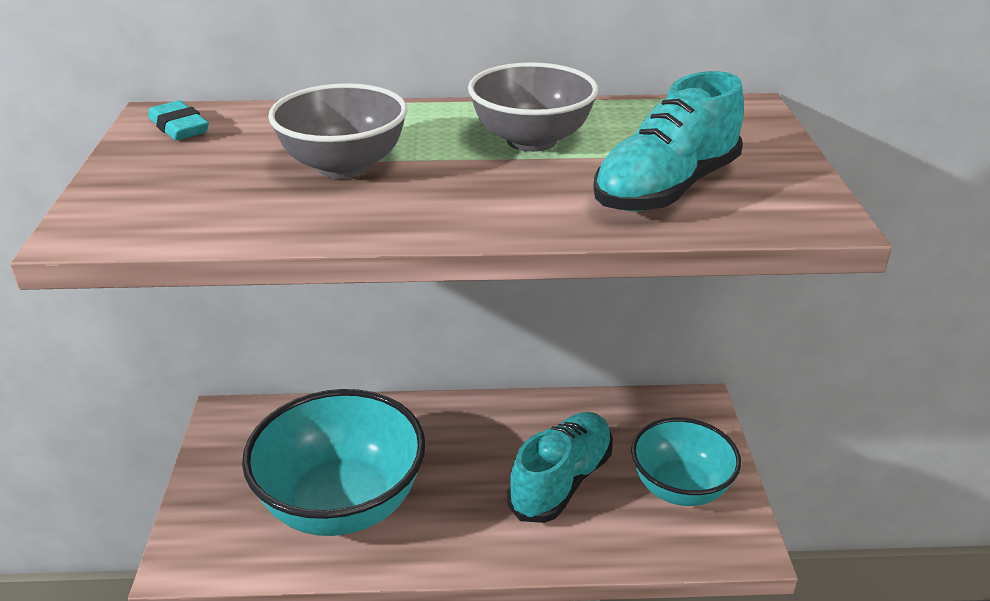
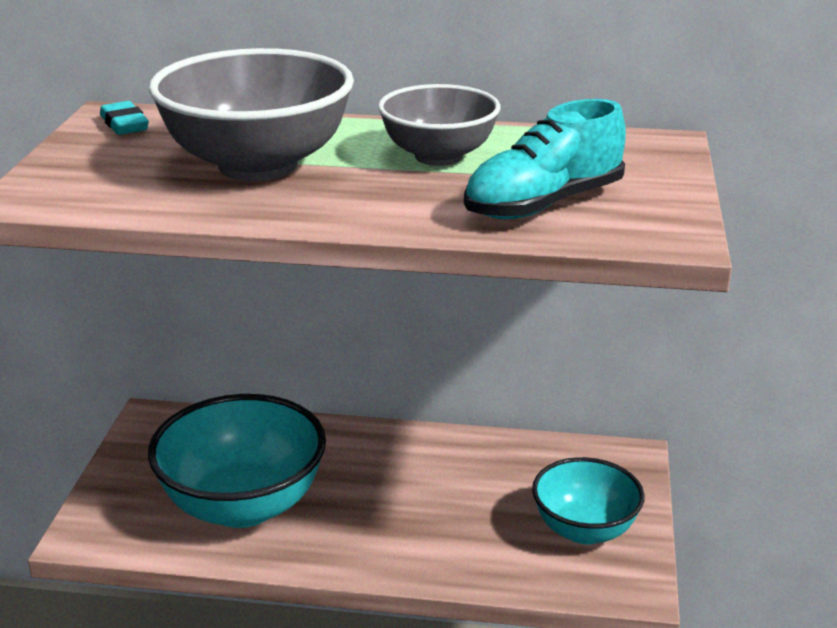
camera: 10 degrees right, 5 degrees down
grey bowl [268,83,408,178] -> grey bowl [149,48,354,181], size x1.61
turquoise shoe [507,412,613,523] -> none

